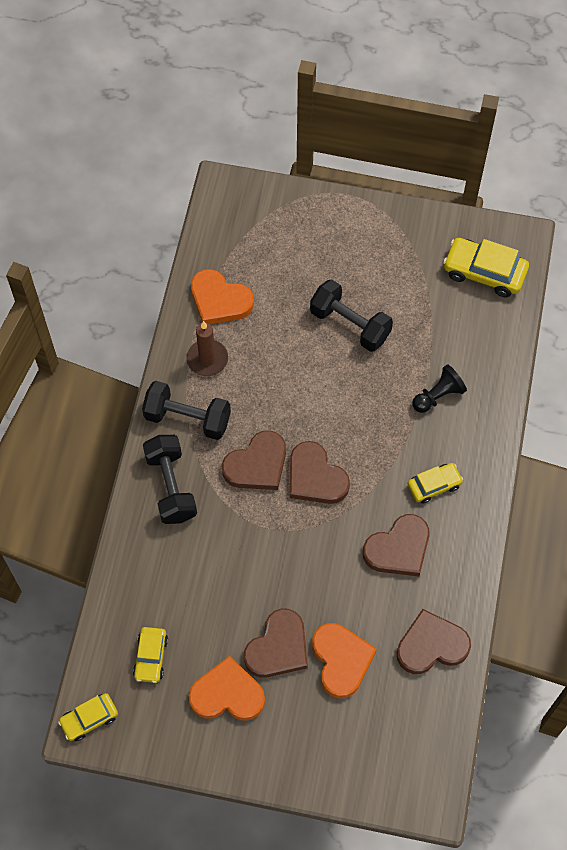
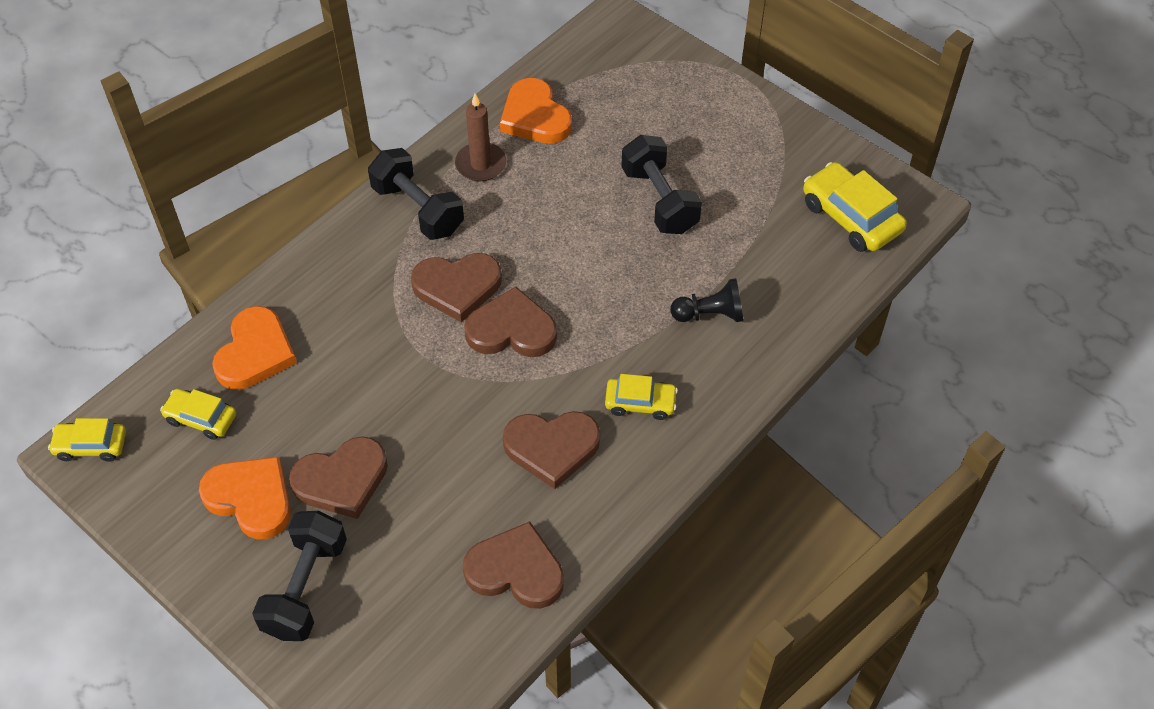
camera: 30 degrees right, 10 degrees down
yellow car [133,627,168,683] -> yellow car turned 75 degrees clockwise [160,389,236,440]
black dumbbell [143,435,197,524] -> black dumbbell moved to [252,511,347,641]
brown heart [290,441,350,504] -> brown heart turned 105 degrees clockwise [464,287,557,357]
orange heart [312,623,377,698] -> orange heart moved to [212,306,297,390]

